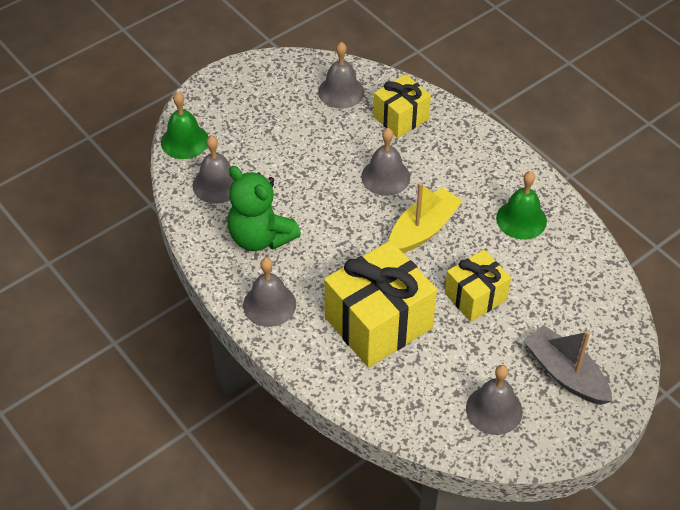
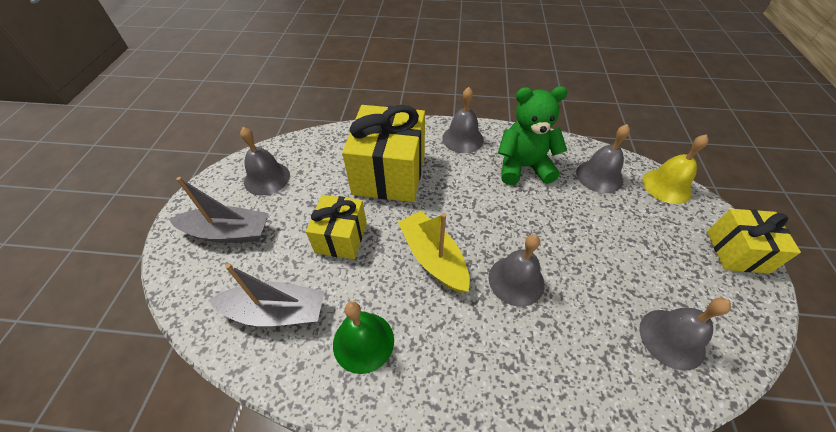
camera: 135 degrees right, 0 degrees up
green bell [161,92,208,159] -> yellow bell [642,134,709,204]
yellow gift [373,74,431,138] -> yellow gift moved to [707,209,801,273]
yellow boat [389,183,463,253] -> yellow boat turned 150 degrees clockwise [398,211,470,293]
none -> grey boat [209,263,325,326]

